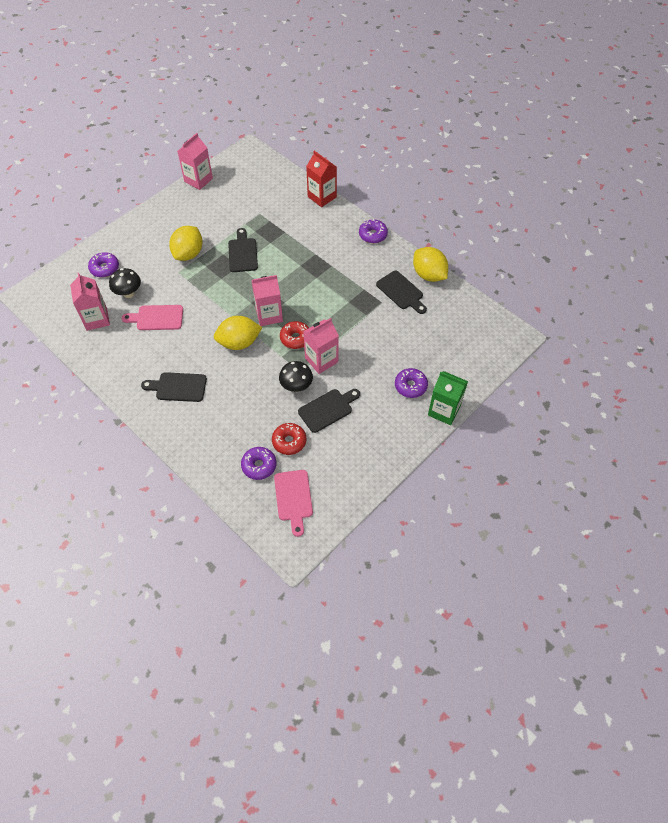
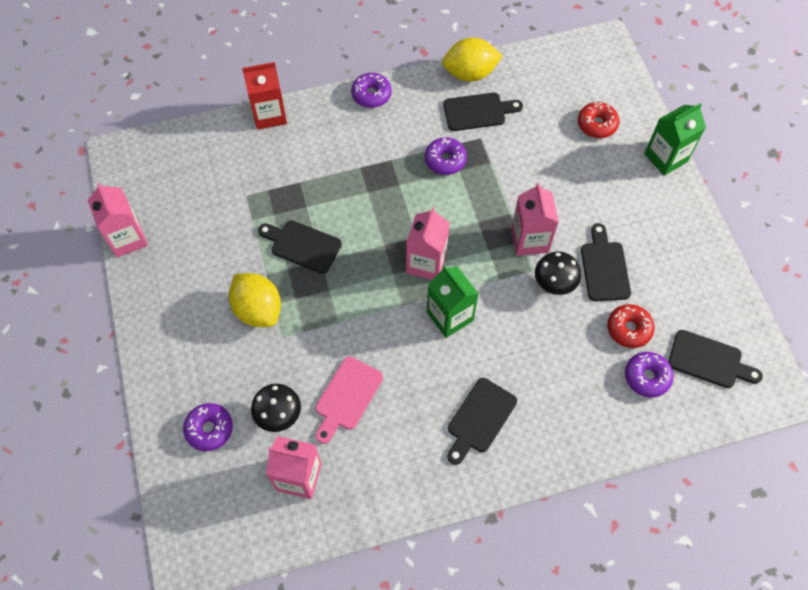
camera: 60 degrees left, 5 degrees up
yellow lemon [214,316,262,350] -> green carton [427,265,479,338]
pink cutting board [274,470,313,537] -> black cutting board [668,330,763,388]
red donut [280,321,309,349] -> red donut moved to [578,102,619,138]
purple donut [395,368,428,398] -> purple donut moved to [425,137,467,175]

